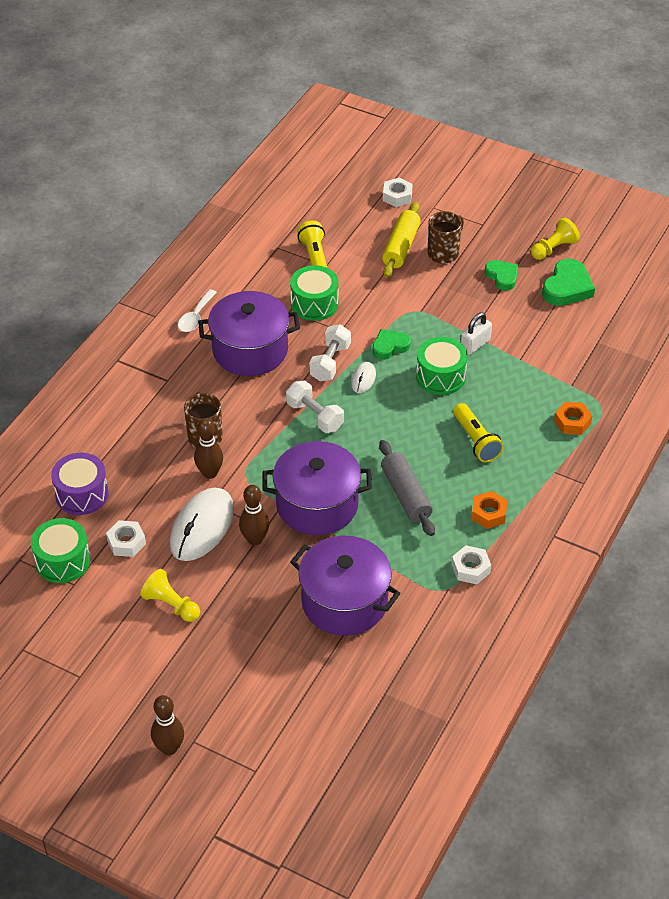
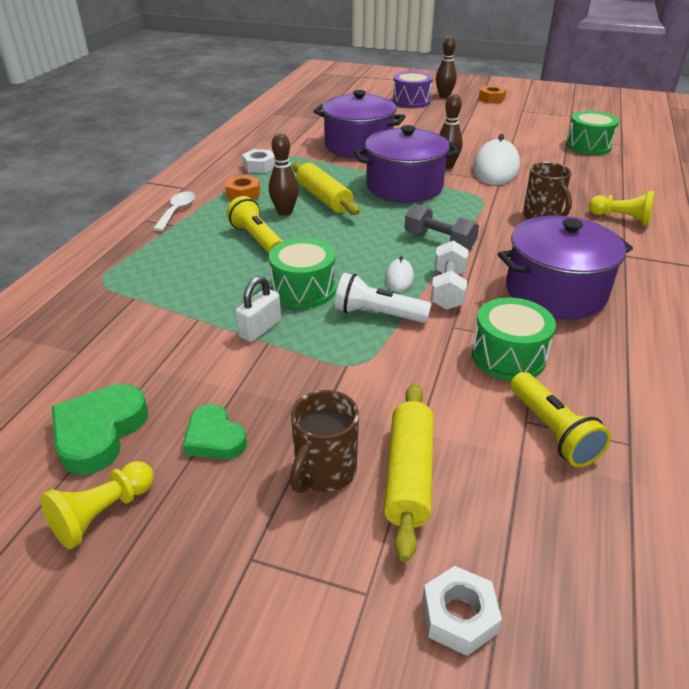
camera: 170 degrees right, 10 degrees down
purple drum [51,453,109,515] -> purple drum moved to [393,71,433,108]
white nut [106,520,146,557] -> none
yellow pawn [140,569,200,622] -> yellow pawn moved to [589,191,655,226]
white spoon [178,289,217,332] -> white spoon moved to [153,191,195,231]
brown bowling pin [194,418,223,479] -> brown bowling pin moved to [269,133,299,216]
white dumbbell [286,380,344,433] -> grey dumbbell [405,203,479,251]
green heart [372,329,411,360] -> white flashlight [335,273,432,323]
grey rolling pin [379,440,435,536] -> yellow rolling pin [292,162,360,215]
orange nut [554,402,593,435] -> orange nut moved to [479,86,507,103]

